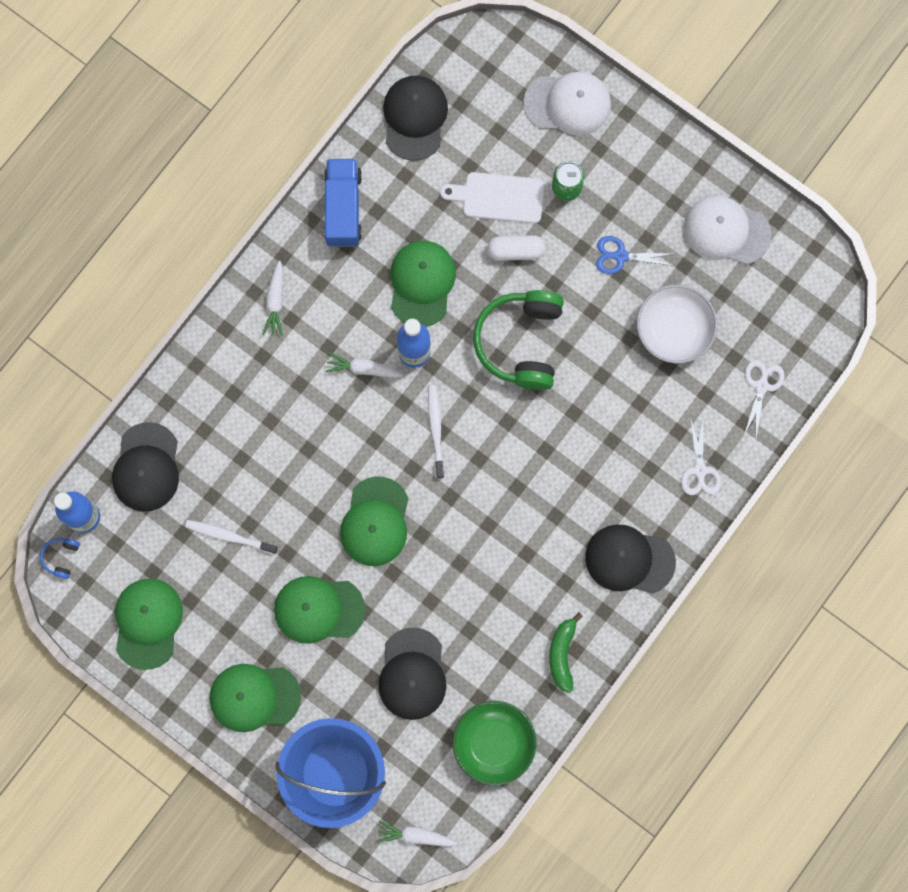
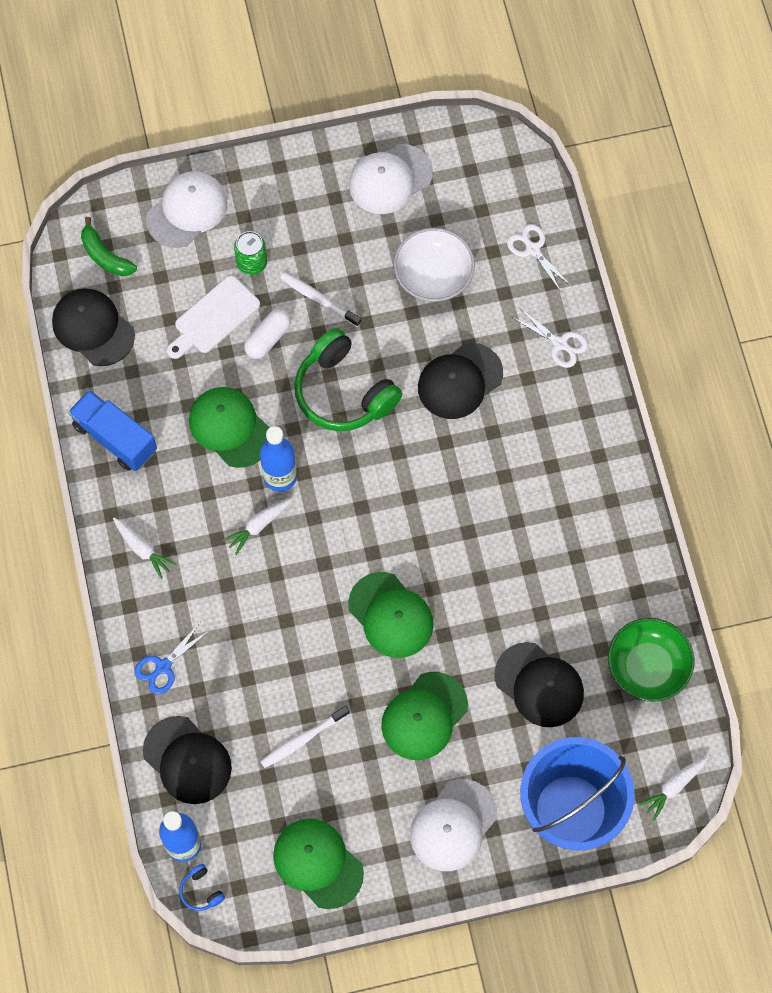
camera: 50 degrees left, 10 degrees down
green cap [209,664,301,732] -> white cap [410,779,497,871]
white toothbrush [428,385,444,478] -> white toothbrush moved to [281,272,362,327]
green banana [549,612,583,693] -> green banana moved to [81,217,137,276]
black cap [585,524,676,593] -> black cap moved to [418,342,503,419]
blue scissors [596,236,675,274] -> blue scissors moved to [134,623,210,694]

